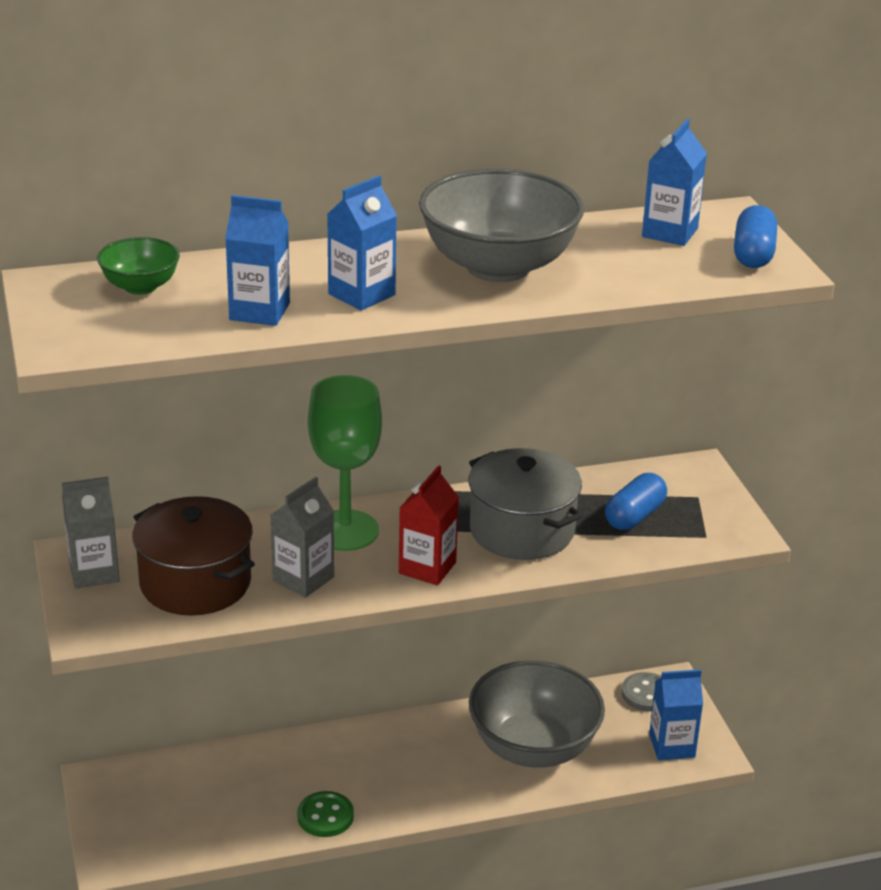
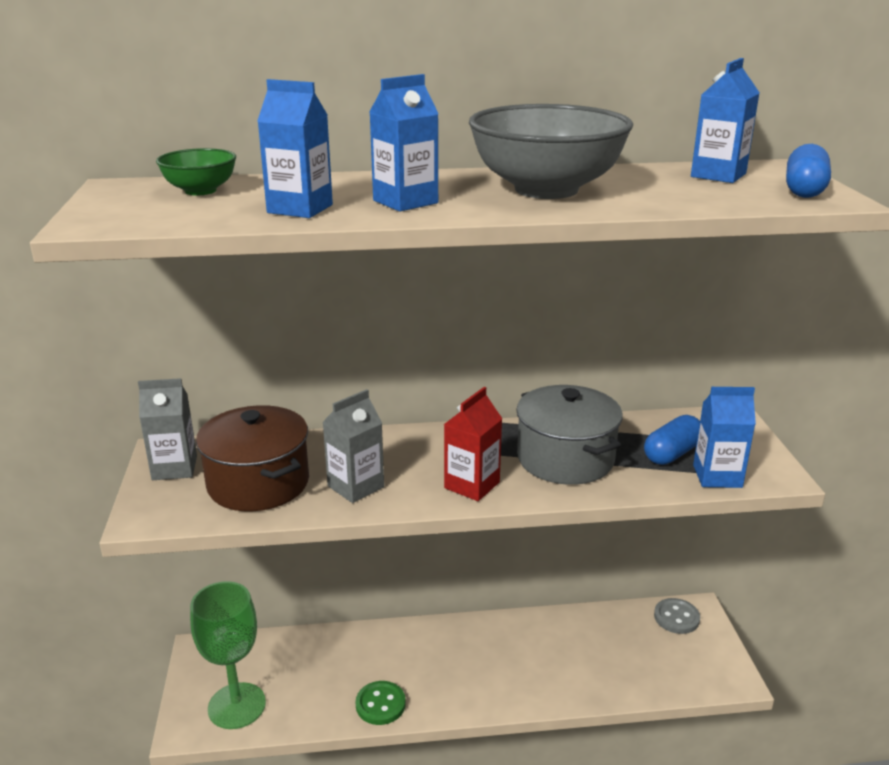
camera: 10 degrees right, 5 degrees down
green goblet [308,375,382,551] -> green goblet moved to [190,581,266,729]
grey bowl [469,660,605,768] -> none
blue carton [649,669,703,760] -> blue carton moved to [693,387,756,488]

